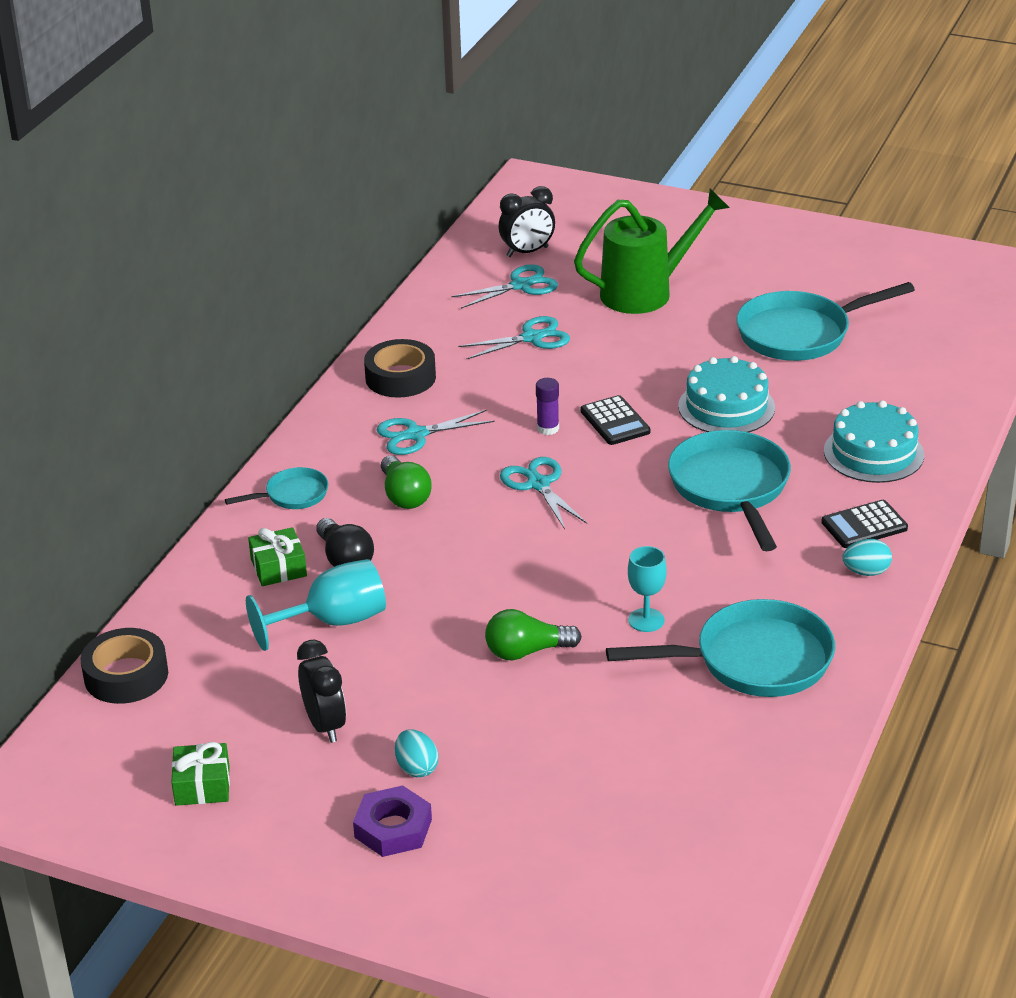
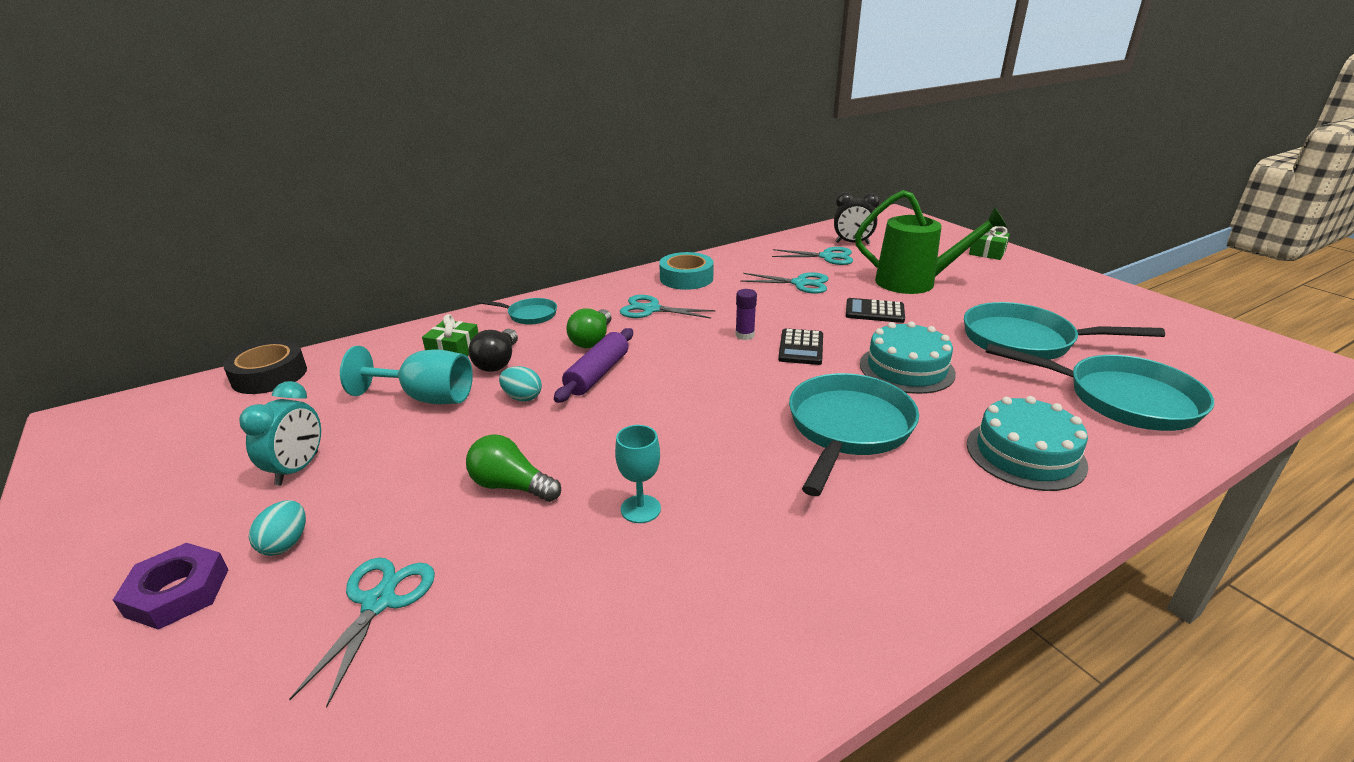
camera: 35 degrees right, 5 degrees down
green gift [171,742,230,806] -> green gift moved to [969,226,1010,260]
black clock [297,640,346,743] -> turquoise clock [239,381,321,486]
black tape [364,339,436,398] -> turquoise tape [659,252,714,290]
turquoise scissors [500,457,587,529] -> turquoise scissors moved to [289,558,435,707]
turquoise pan [606,599,835,697] -> turquoise pan moved to [986,343,1214,431]
black calculator [821,500,908,548] -> black calculator moved to [846,298,905,323]
turquoise egg [842,539,892,576] -> turquoise egg moved to [499,366,542,402]
none -> purple rolling pin [554,328,633,403]

